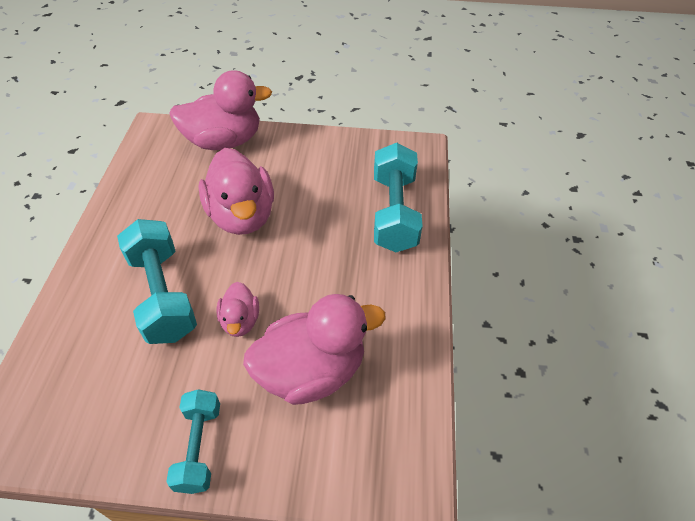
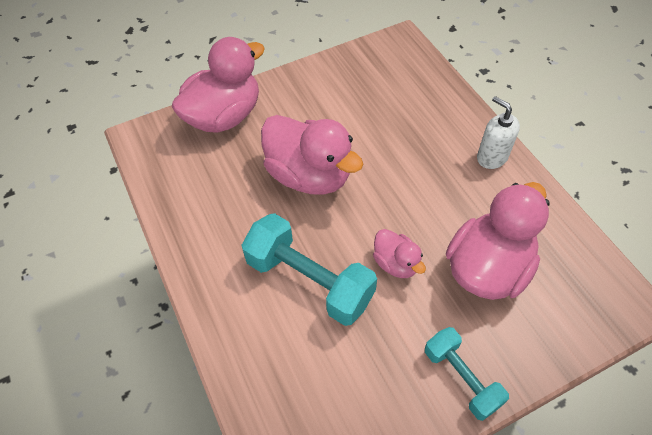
camera: 30 degrees left, 5 degrees up
turquoise dumbbell [374,143,423,252] -> none
none -> white soap dispenser [477,96,520,169]

